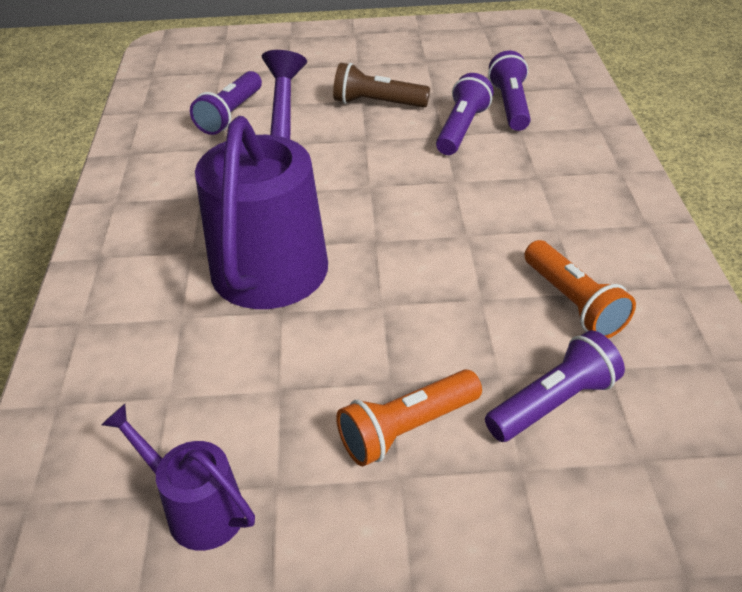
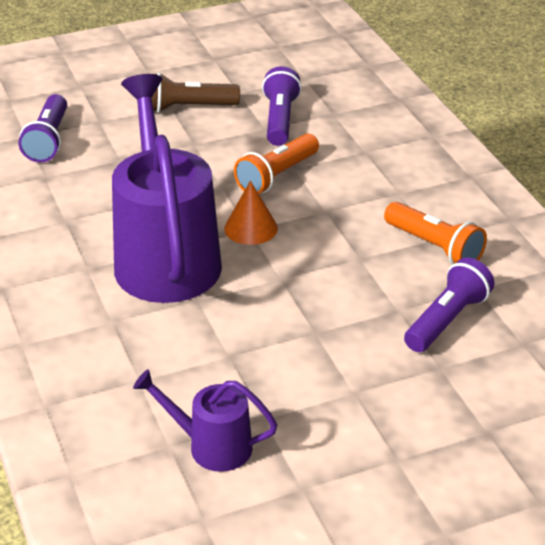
camera: 20 degrees left, 5 degrees down
orange flashlight [336,369,482,466] -> orange flashlight moved to [234,133,319,194]
purple flashlight [488,51,531,131] -> none
none -> orange cone [224,181,278,245]

